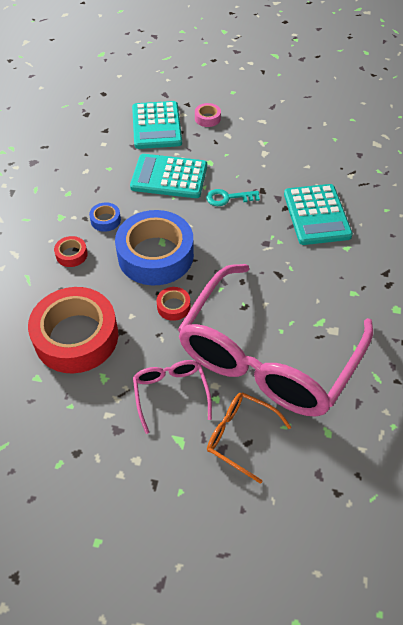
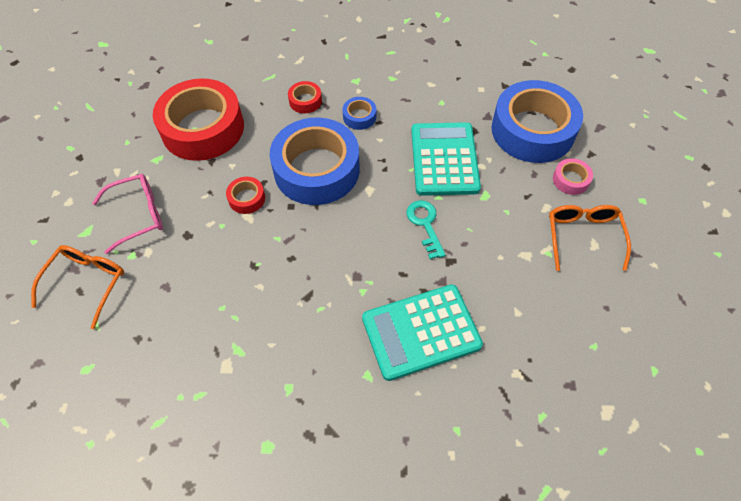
camera: 80 degrees right, 5 degrees up
turquoise calculator [132,101,182,149] -> blue tape [492,80,583,163]
pink glasses [178,264,373,416] -> none
none -> orange glasses [549,205,631,271]

